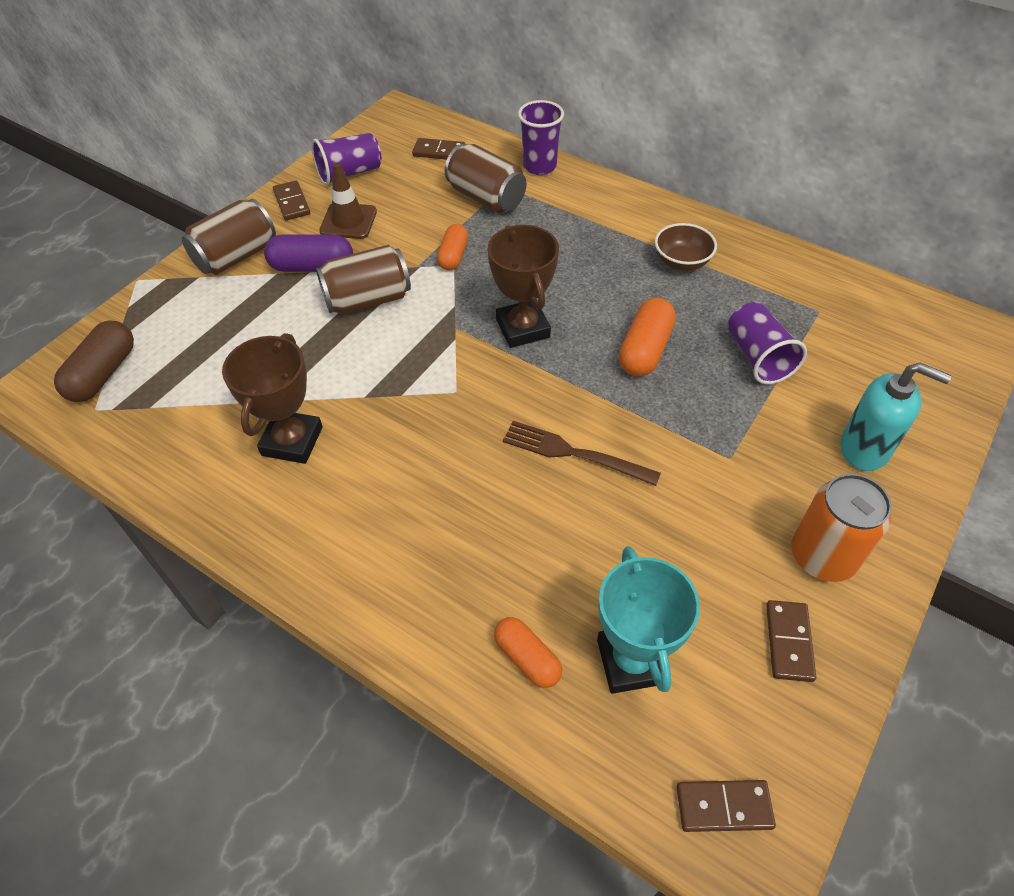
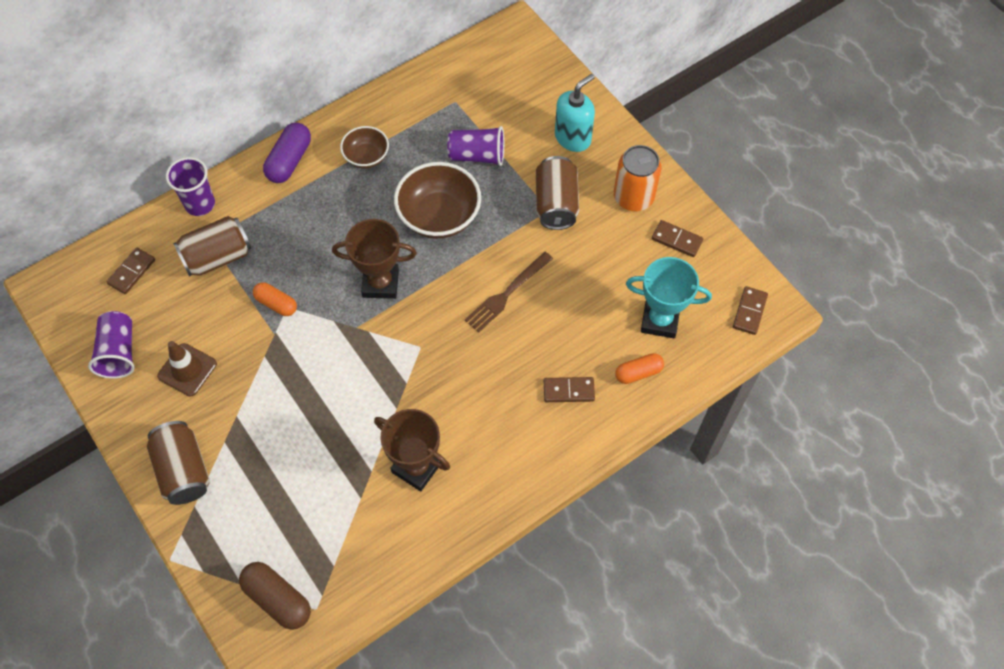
camera: 70 degrees left, 10 degrees up
purple capsule [264,234,353,272] -> purple capsule moved to [263,123,311,183]
brown domino [273,180,310,220] -> brown domino moved to [544,377,595,402]
brown can [316,245,411,314] -> brown can moved to [536,156,579,230]
orange capsule [619,298,676,376] -> brown bowl [394,162,481,239]

